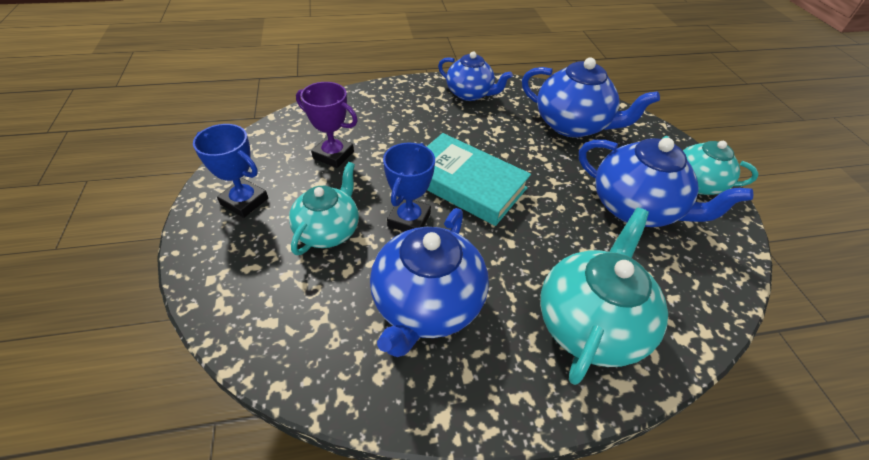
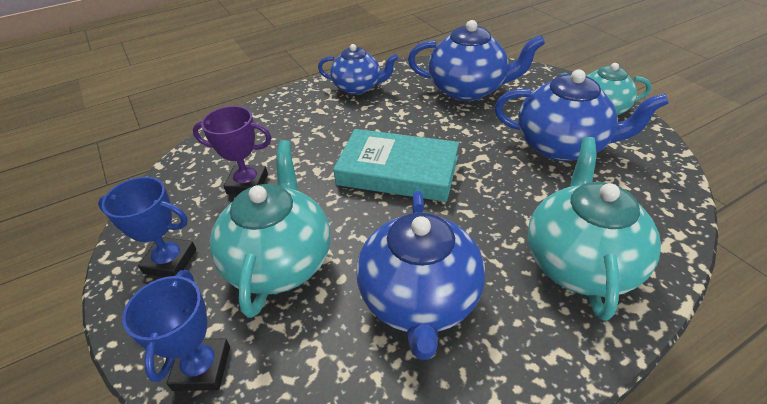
camera: 15 degrees left, 5 degrees down
turquoise teapot [289,162,359,255] -> turquoise teapot [210,140,331,318], size x1.51
blue trophy [383,143,435,231] -> blue trophy moved to [122,270,230,391]

